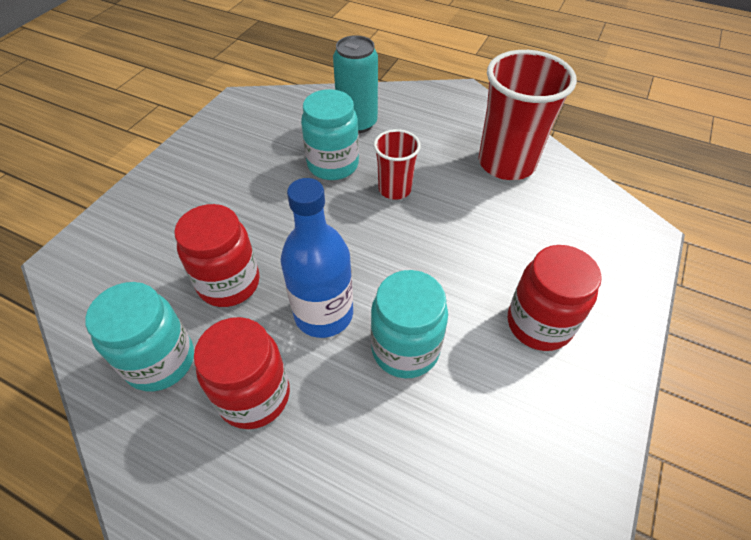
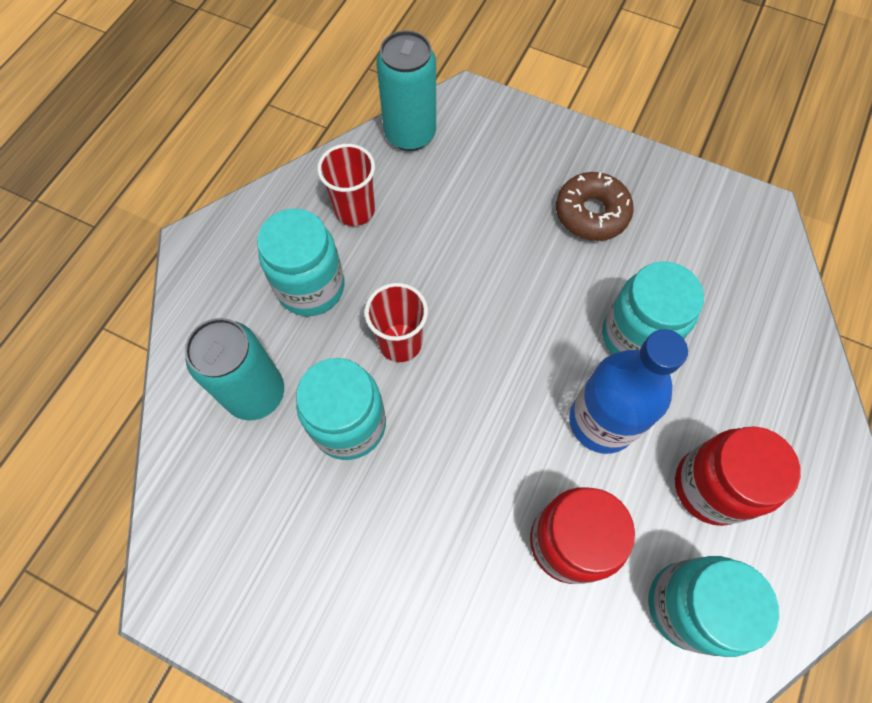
camera: 90 degrees left, 15 degrees up
red cup [479,50,577,180] -> red cup [317,144,375,226], size x0.55
red jar [508,245,602,351] -> brown donut [556,172,634,241]
none -> turquoise jar [257,208,345,316]
none -> turquoise can [377,30,436,151]

